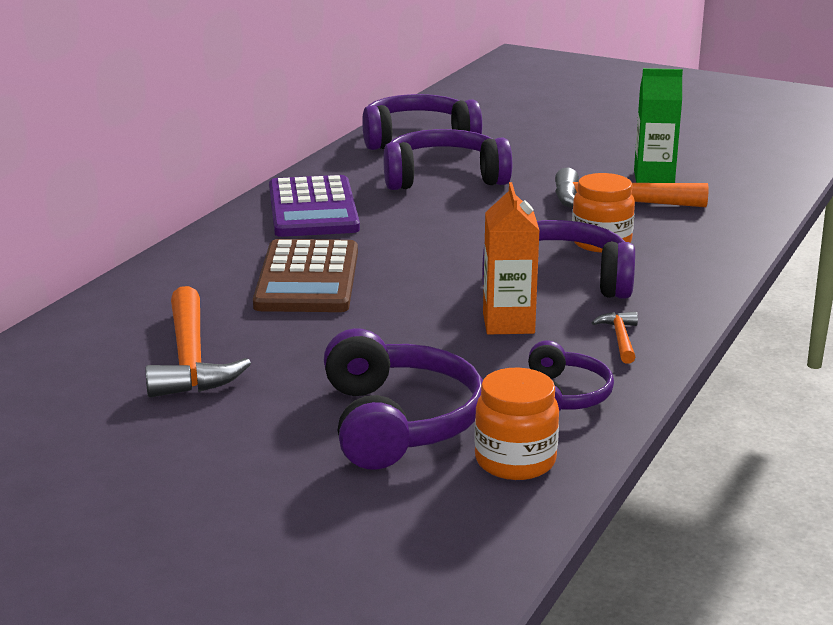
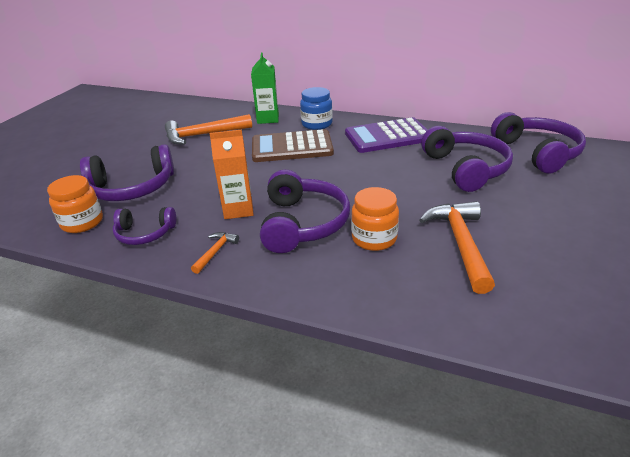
camera: 85 degrees right, 10 degrees up
orange hammer [591,312,638,364] -> orange hammer turned 60 degrees counterclockwise [191,232,239,274]
green carton [634,68,683,183] -> green carton moved to [251,52,279,124]
none -> blue jar [300,87,333,130]

